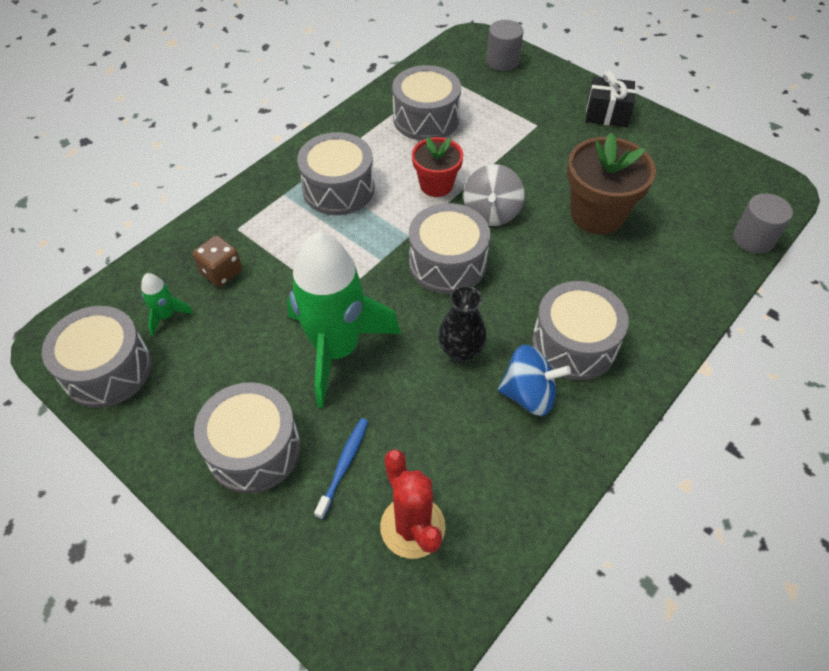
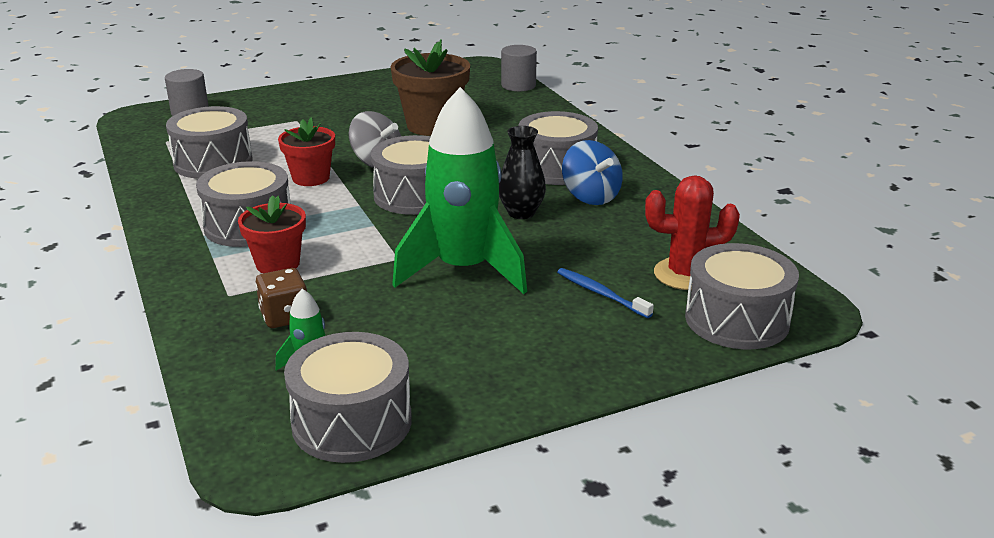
camera: 65 degrees left, 25 degrees down
grey drum [194,382,300,493] -> grey drum moved to [685,243,799,349]
blue spinning top [498,345,571,416] -> blue spinning top turned 120 degrees clockwise [562,140,623,205]
black gift [586,71,636,127] -> none
none -> red flower pot [238,195,306,273]

